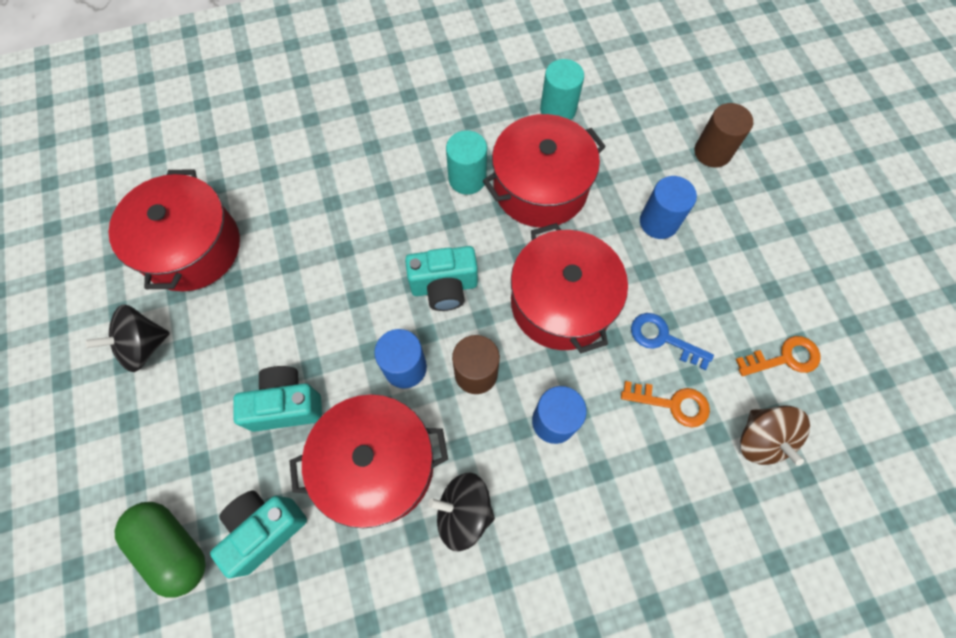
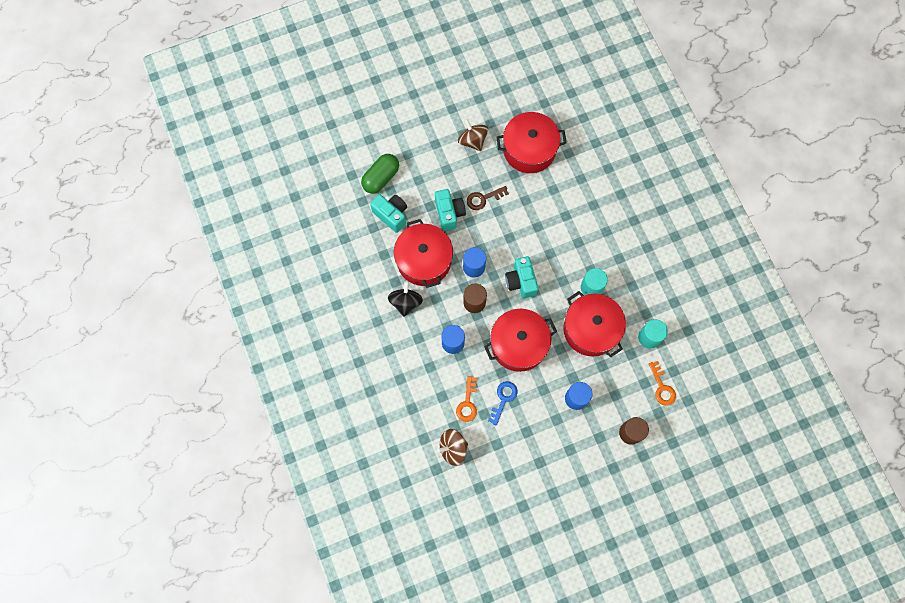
camera: 85 degrees right, 5 degrees up
black spinning top [85,304,170,372] -> brown spinning top [458,119,488,151]
orange key [736,336,820,376] -> orange key moved to [649,361,676,406]
none -> brown key [467,186,509,210]

